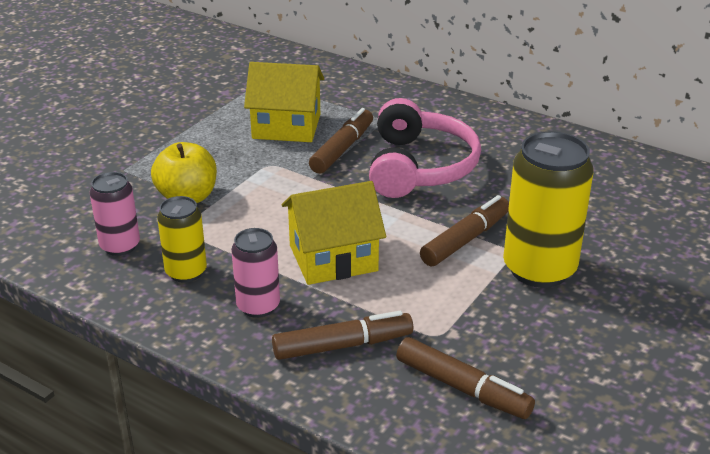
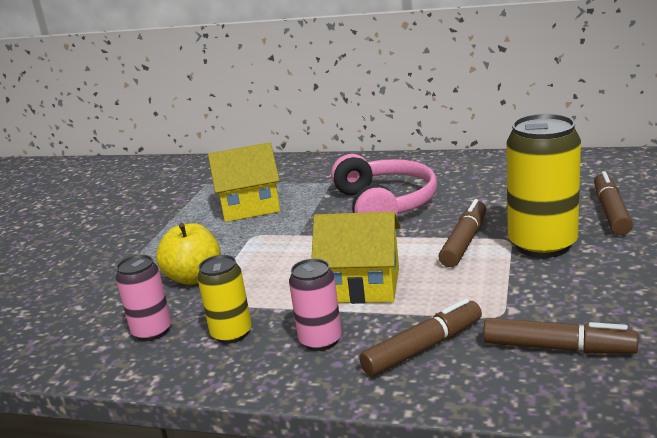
camera: 15 degrees left, 10 degrees down
yellow house [282,181,386,285] -> yellow house turned 45 degrees clockwise [311,211,401,304]
brown marker [309,108,373,174] -> brown marker moved to [594,171,633,235]

